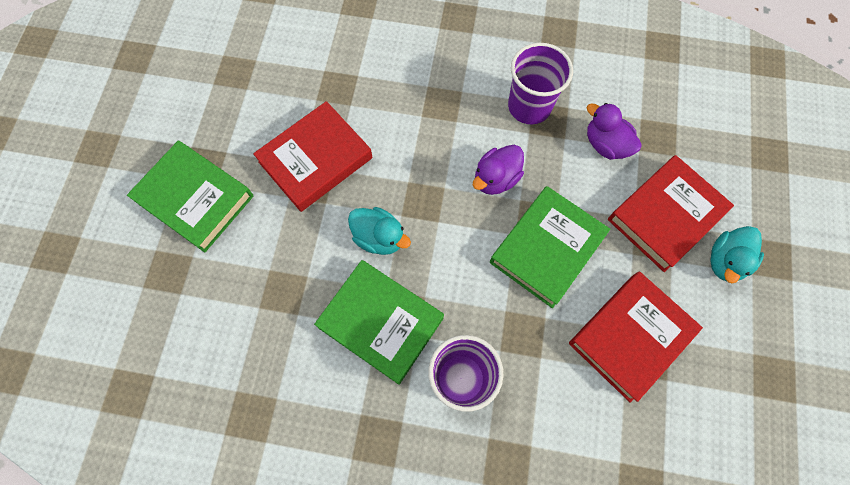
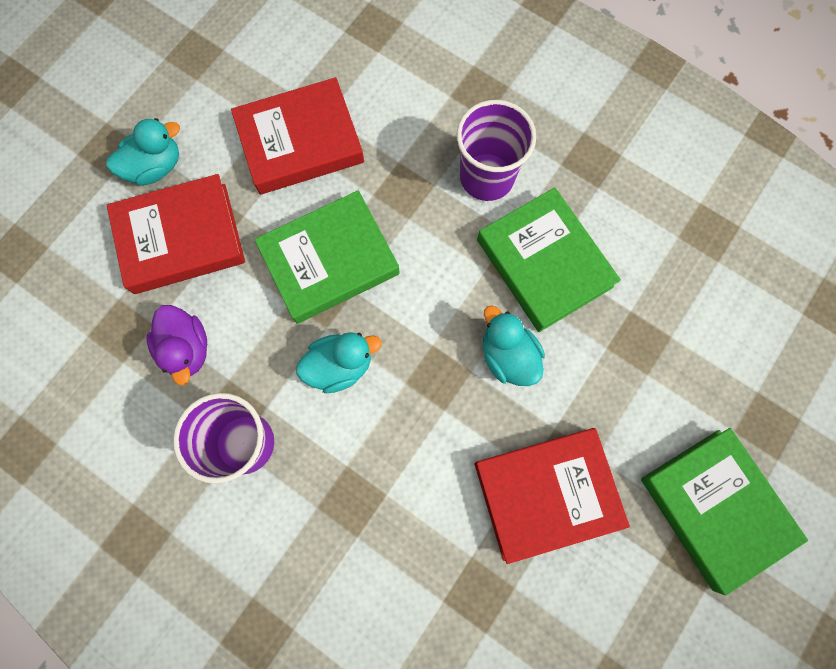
camera: 155 degrees left, 5 degrees up
purple duck [473,145,524,195] -> turquoise duck [296,332,381,394]

